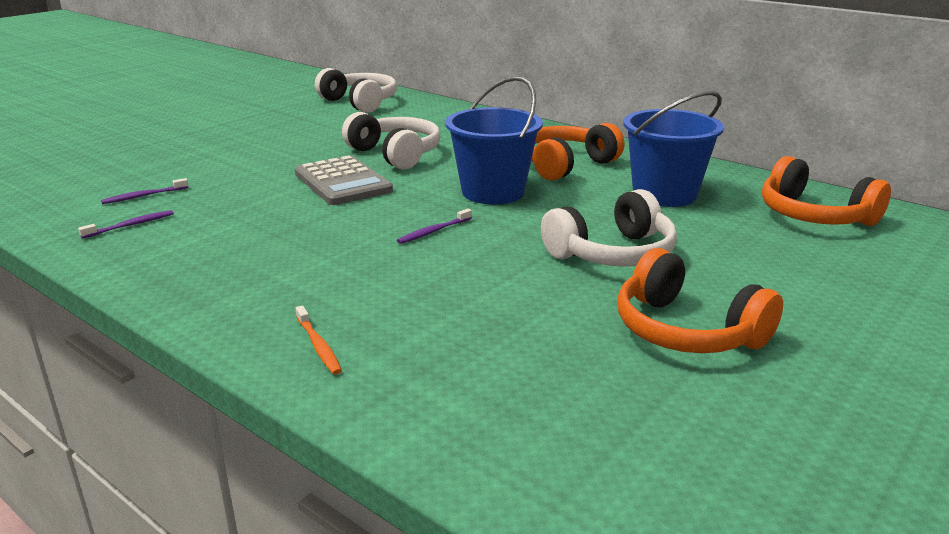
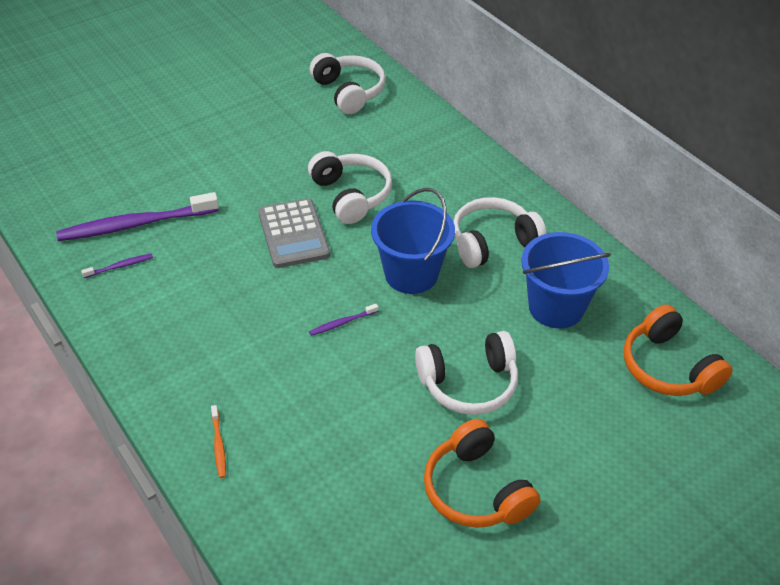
camera: 15 degrees right, 20 degrees up
purple toothbrush [101,178,189,204] -> purple toothbrush [56,192,219,241], size x2.37
orange headphones [531,123,624,180] -> white headphones [453,197,547,268]

